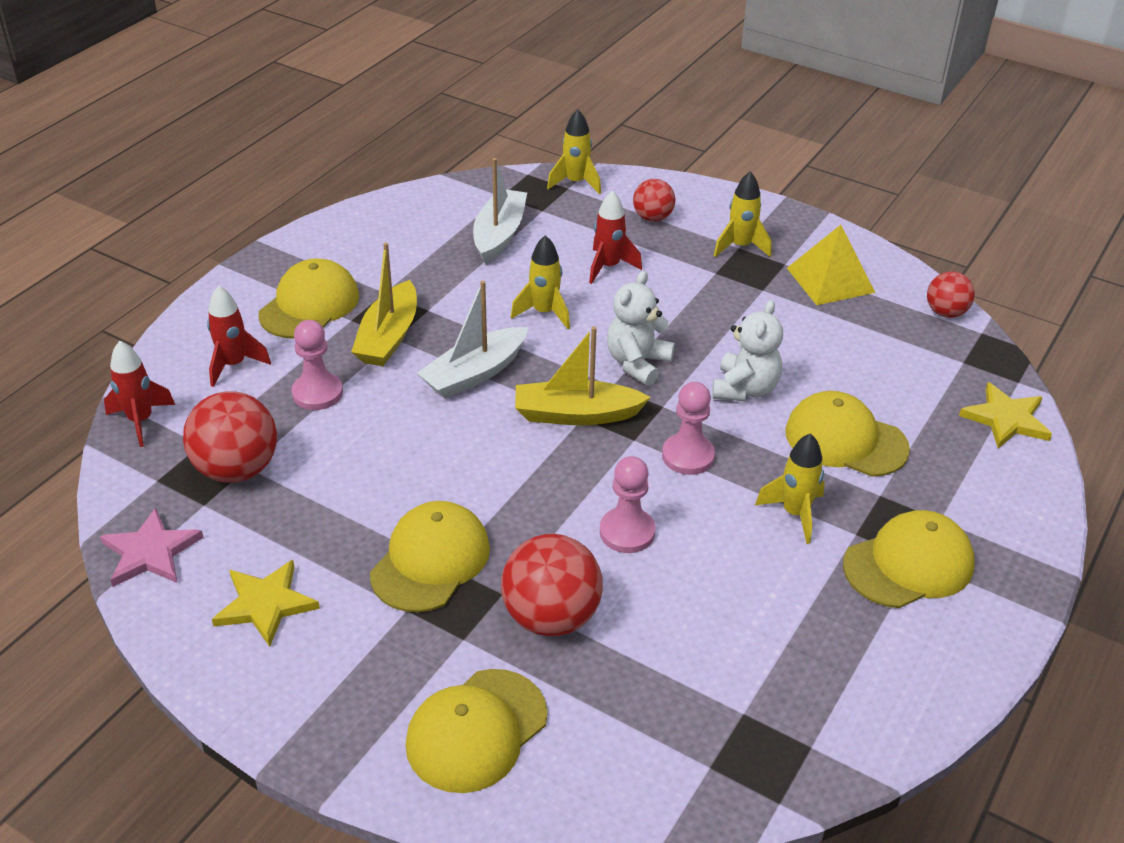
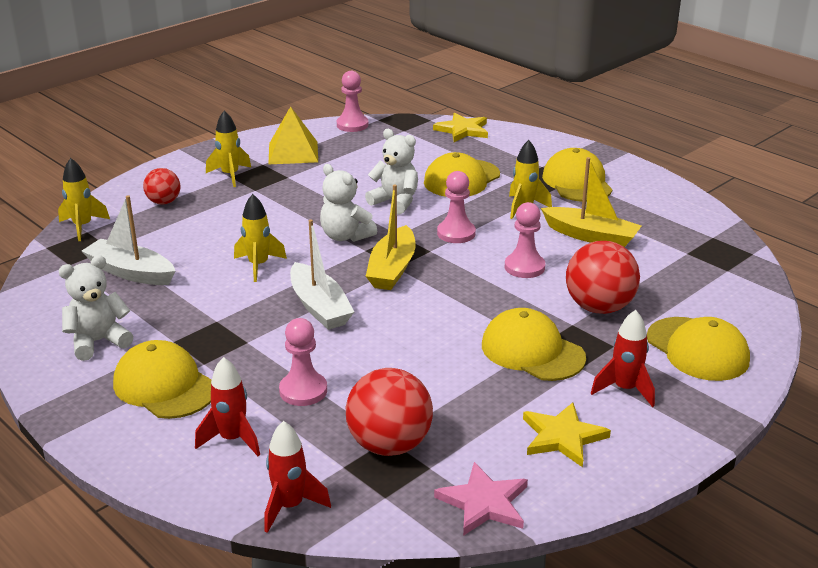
camera: 75 degrees left, 10 degrees down
yellow boat [351,242,417,366] -> yellow boat moved to [541,157,641,247]
red rocket [589,191,642,284] -> red rocket moved to [591,310,655,407]
red ball [927,271,975,318] -> pink pawn [337,71,369,132]
none -> white teddy bear [59,255,133,361]

